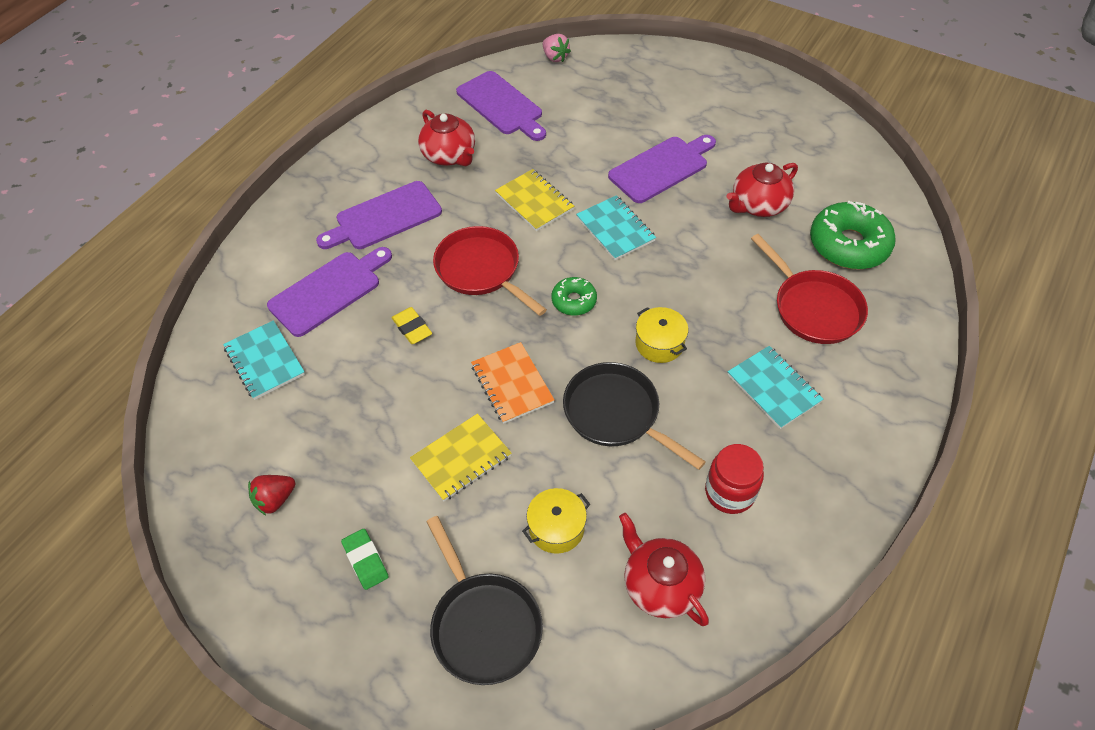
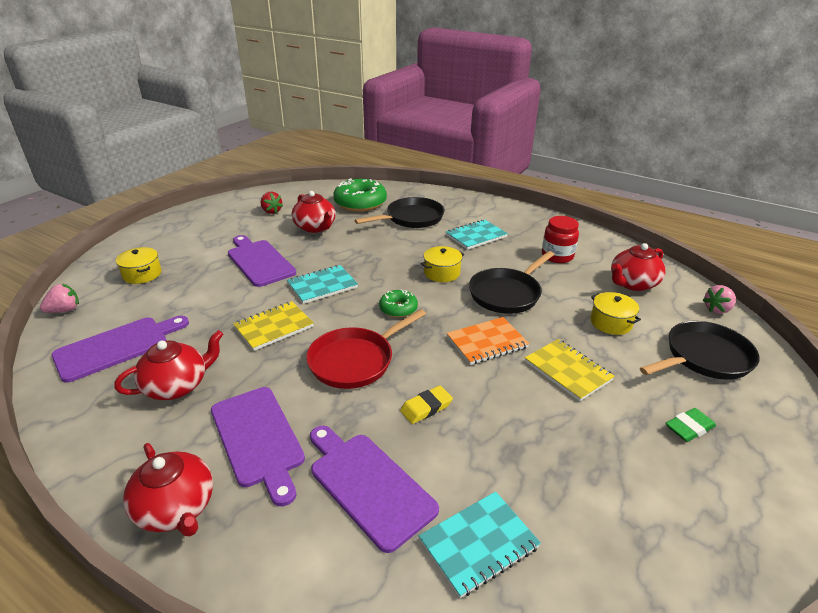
camera: 90 degrees left, 20 degrees down
red strawberry [248,475,295,515] -> red strawberry moved to [261,192,283,214]
red pan [751,234,868,344] -> black pan [354,197,445,228]
none -> yellow pot [116,247,161,284]
none -> red teapot [123,443,213,536]
none -> pink strawberry [703,285,736,314]

